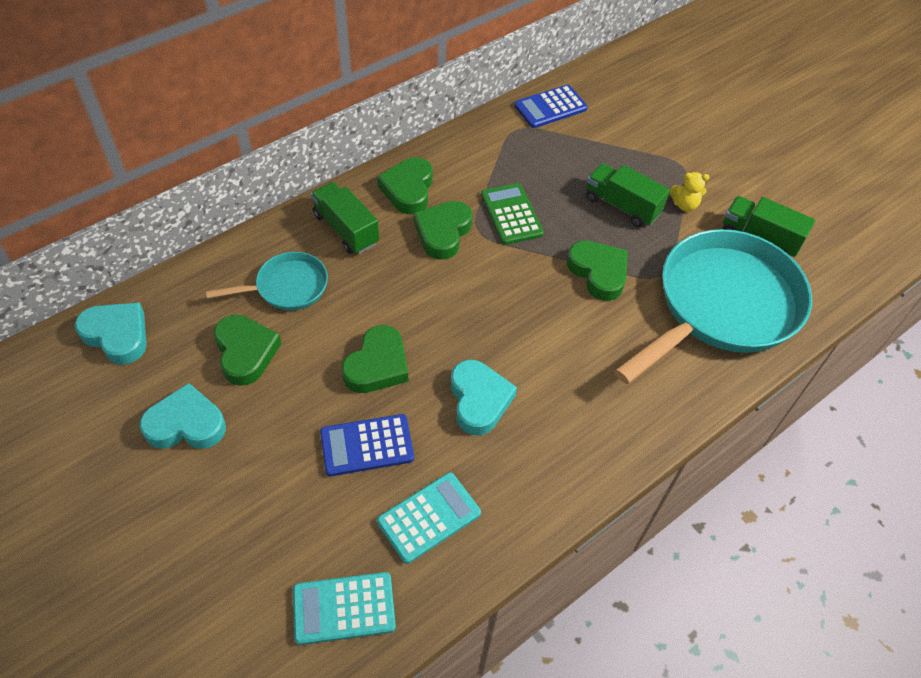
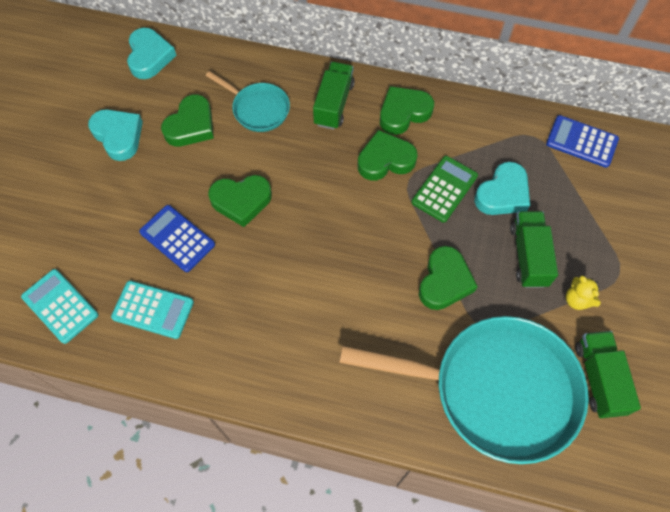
camera: 55 degrees right, 10 degrees up
turquoise heart [451,360,517,435] -> turquoise heart moved to [474,162,530,215]

